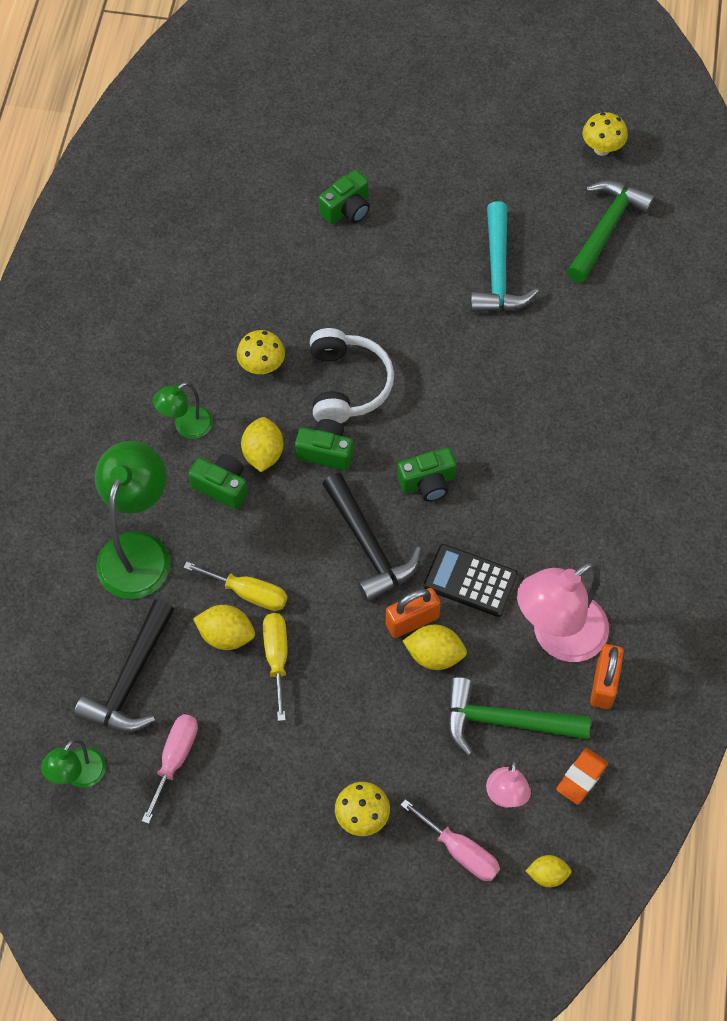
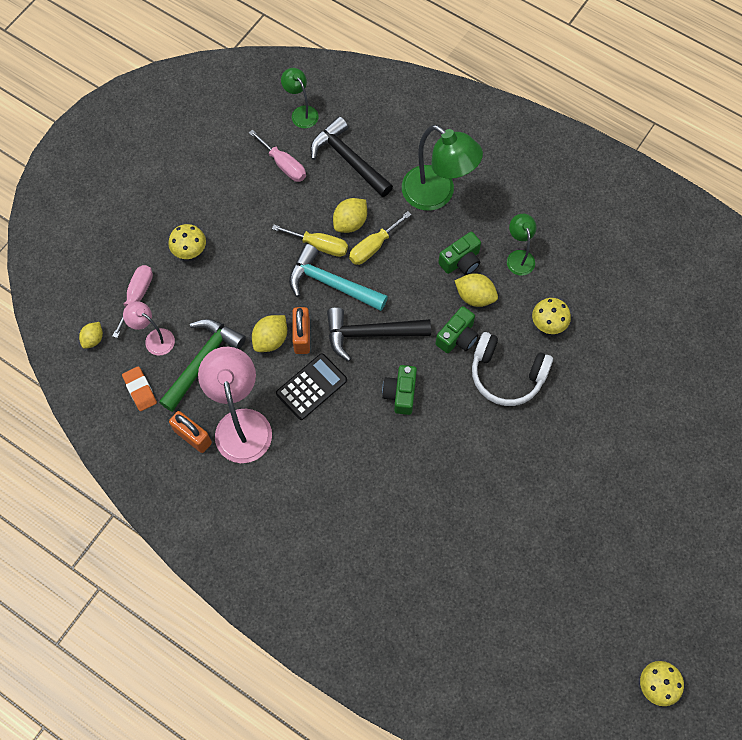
camera: 115 degrees right, 5 degrees up
green camera [319,170,370,224] -> none
pink screwdriver [401,799,500,881] -> pink screwdriver turned 135 degrees clockwise [112,265,153,338]
turquoise hammer [470,201,539,312] -> turquoise hammer moved to [289,244,388,311]
green hammer [567,180,655,282] -> none

